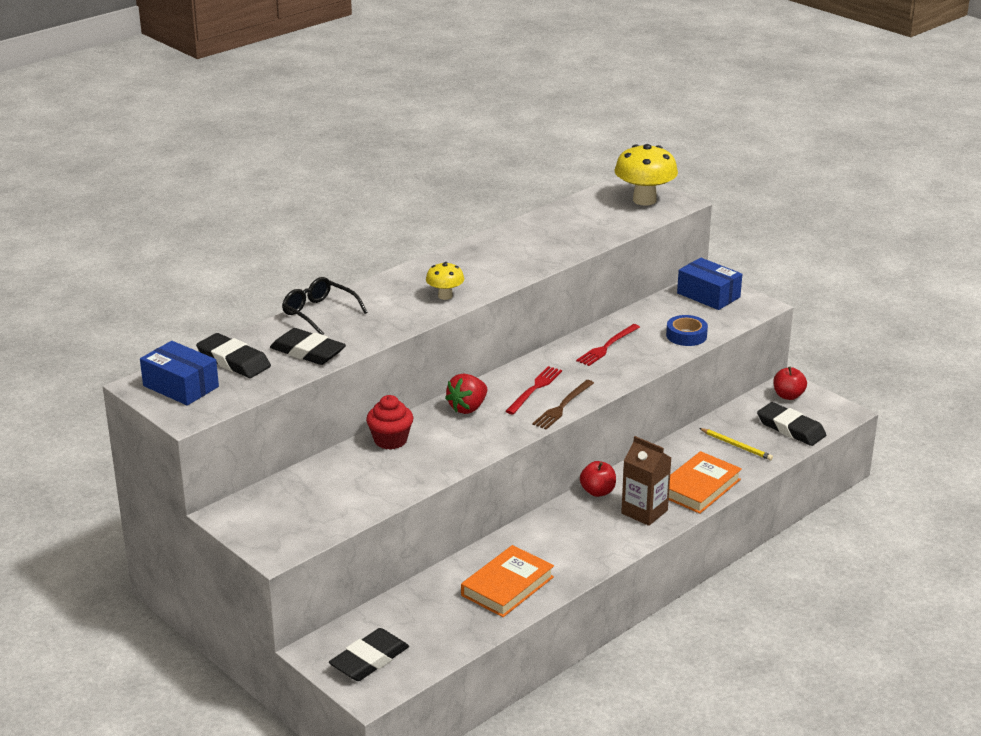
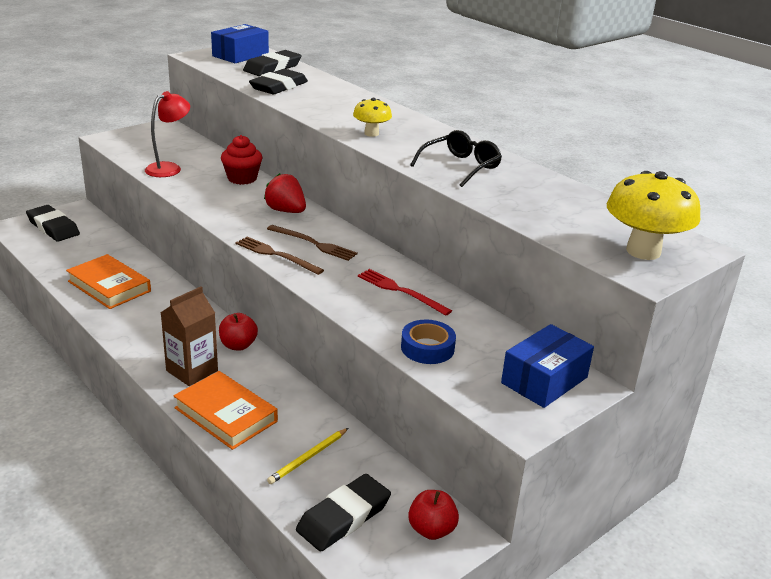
camera: 90 degrees right, 0 degrees up
black glasses [282,277,367,335] -> black glasses moved to [410,130,502,187]
red fork [505,366,562,414] -> brown fork [267,225,358,261]
none -> red lamp [145,91,190,177]

